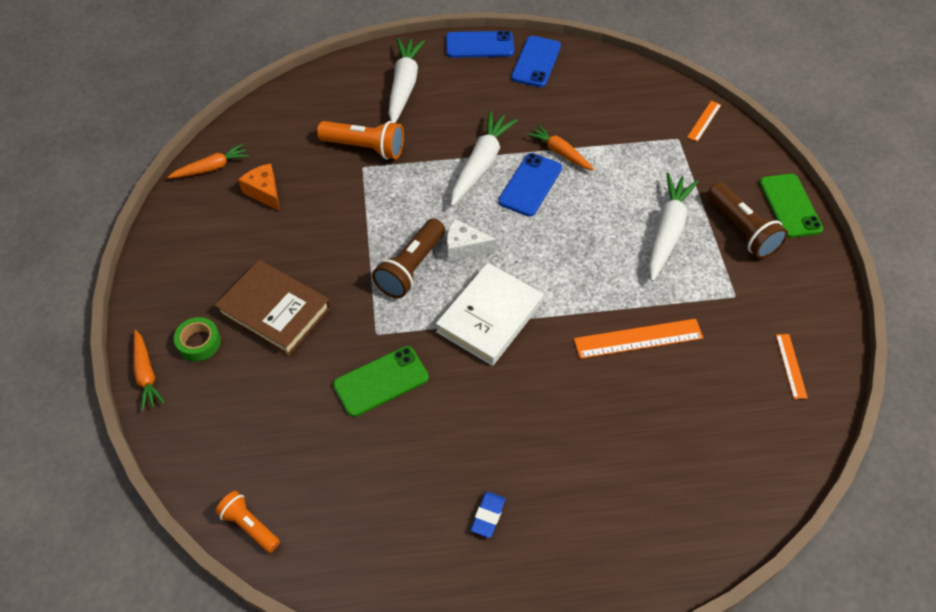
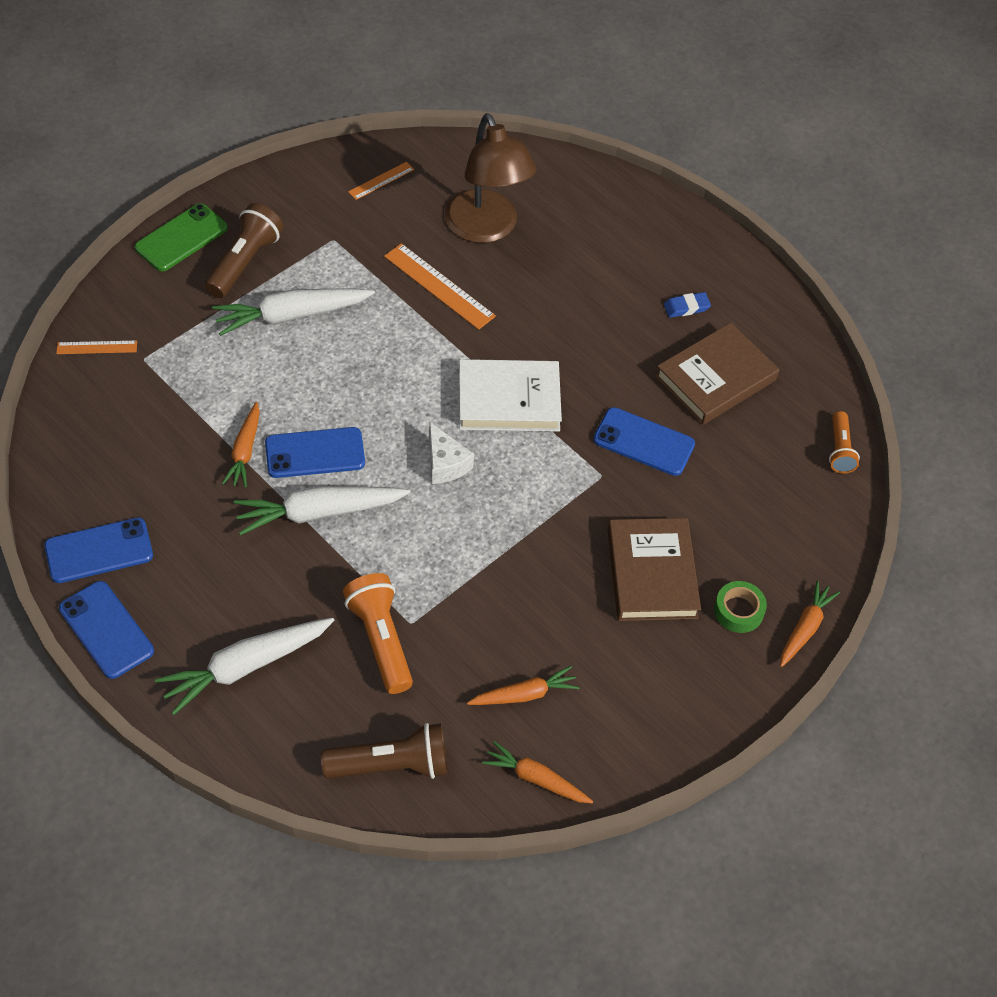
camera: 130 degrees left, 0 degrees up
orange cheese [238,163,280,211] -> orange carrot [467,666,580,705]
green phone [333,346,429,417] -> blue phone [593,407,695,476]
brown flashlight [372,218,445,298] -> brown flashlight moved to [321,723,447,779]
none -> brown lamp [445,113,537,243]
none -> brown book [655,323,779,425]

